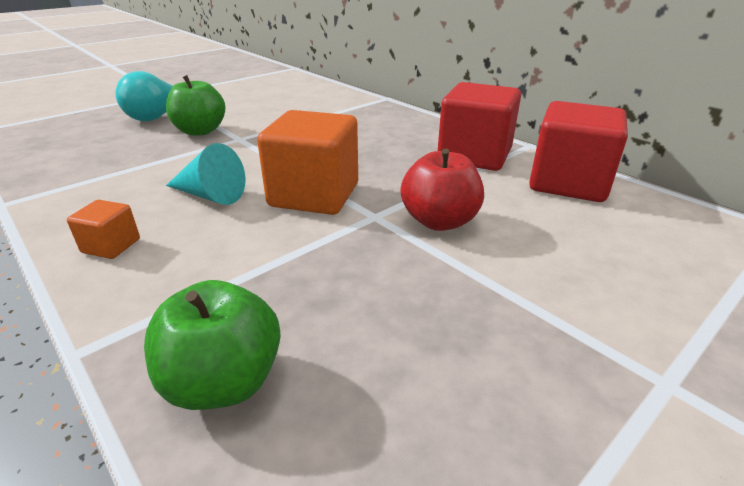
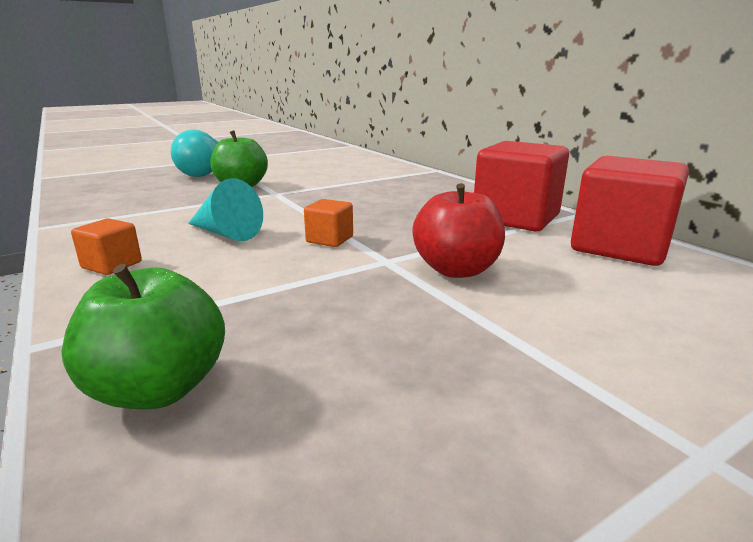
camera: 10 degrees right, 10 degrees down
orange cube [257,110,358,215] -> orange cube [304,199,353,247], size x0.46

